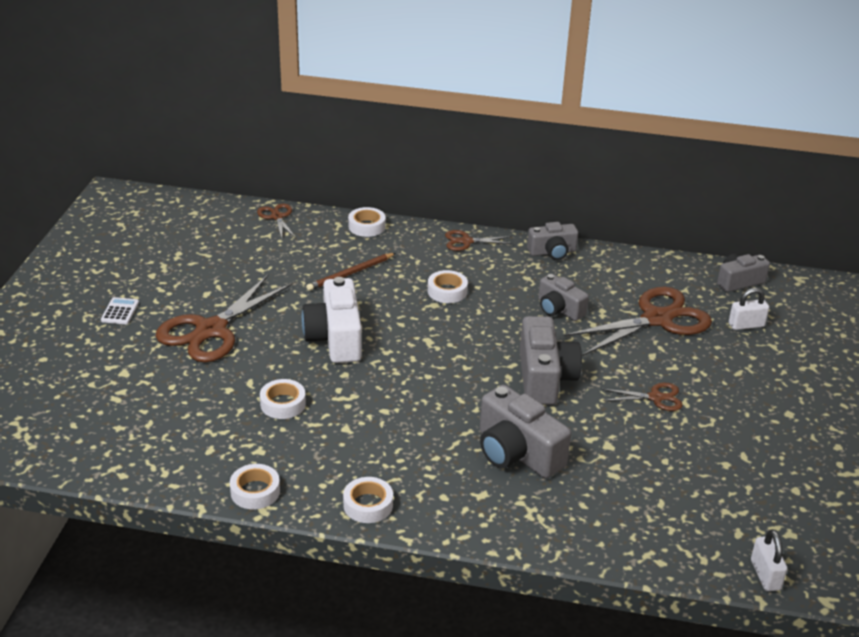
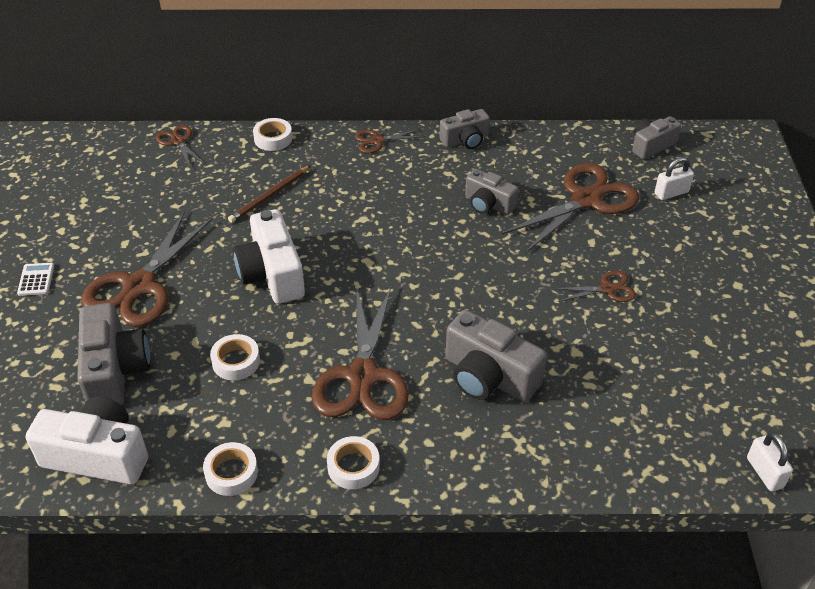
camera: 10 degrees left, 10 degrees up
white tape [428,270,468,303] -> none
grey camera [520,316,582,405] -> grey camera moved to [77,303,150,406]
none -> white camera [26,397,148,485]
none -> brown scissors [312,286,409,420]

